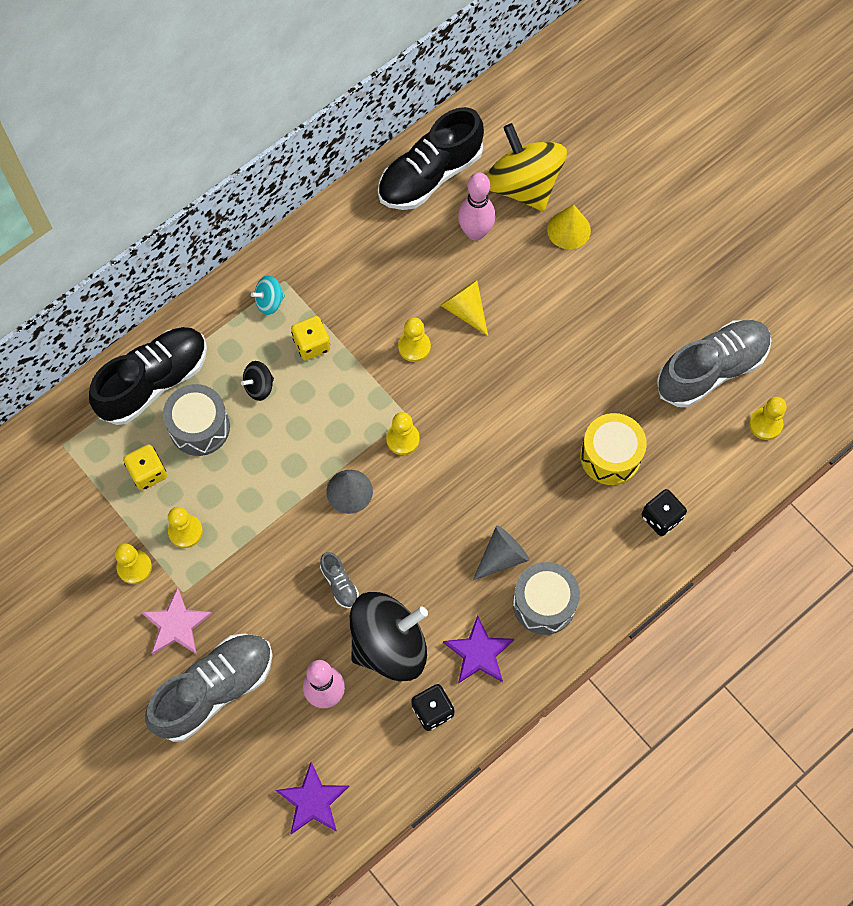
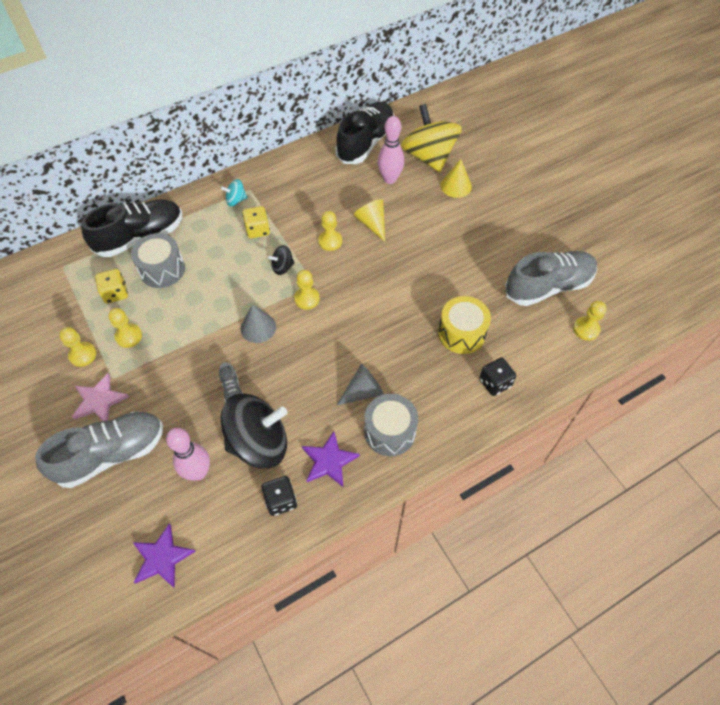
camera: 10 degrees right, 10 degrees down
black spinning top [241,361,274,401] -> black spinning top moved to [268,245,294,275]
black shoe [378,107,484,210] -> black shoe turned 150 degrees clockwise [336,102,394,164]

